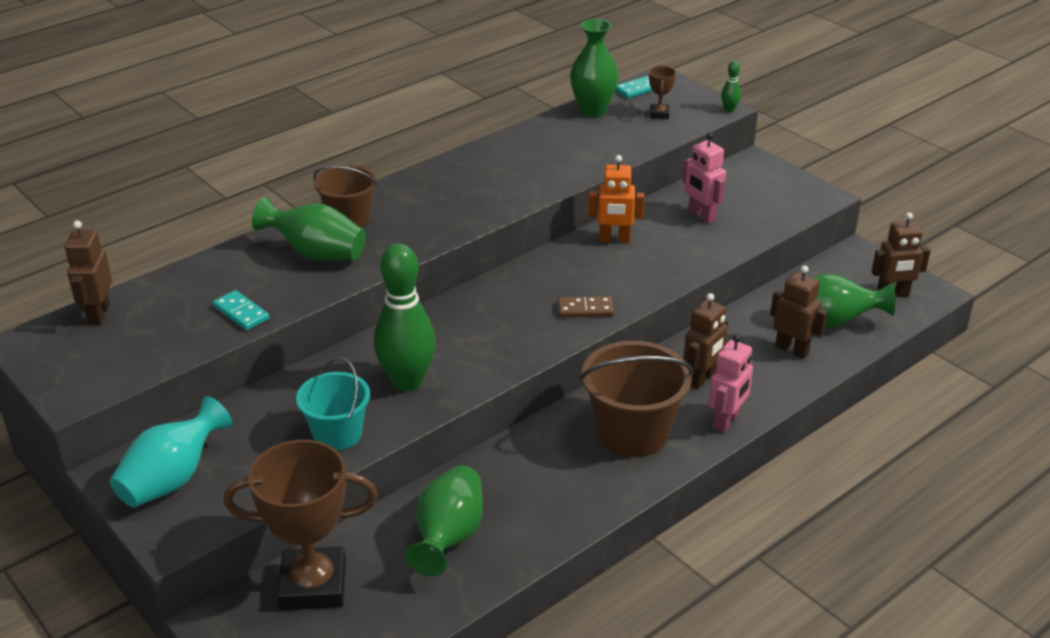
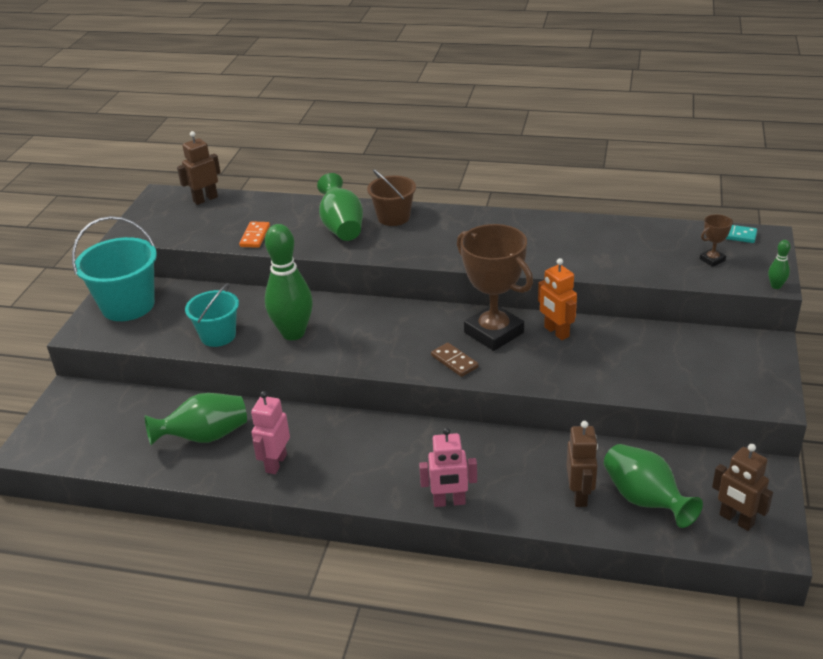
camera: 55 degrees right, 0 degrees up
turquoise vase [109,396,232,508] -> turquoise bucket [72,216,157,321]
turquoise domino [213,290,269,330] -> orange domino [239,221,270,248]
brown trophy [223,440,378,610] -> brown trophy moved to [457,224,533,351]
green vase [570,19,619,117] -> none
brown bucket [580,341,693,457] -> none
pink robot [683,132,726,223] -> pink robot moved to [251,391,290,474]
brown robot [684,293,728,389] -> none

